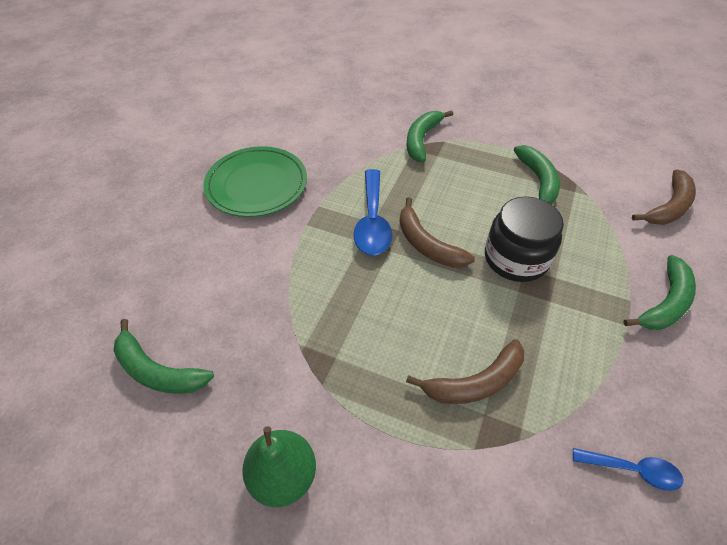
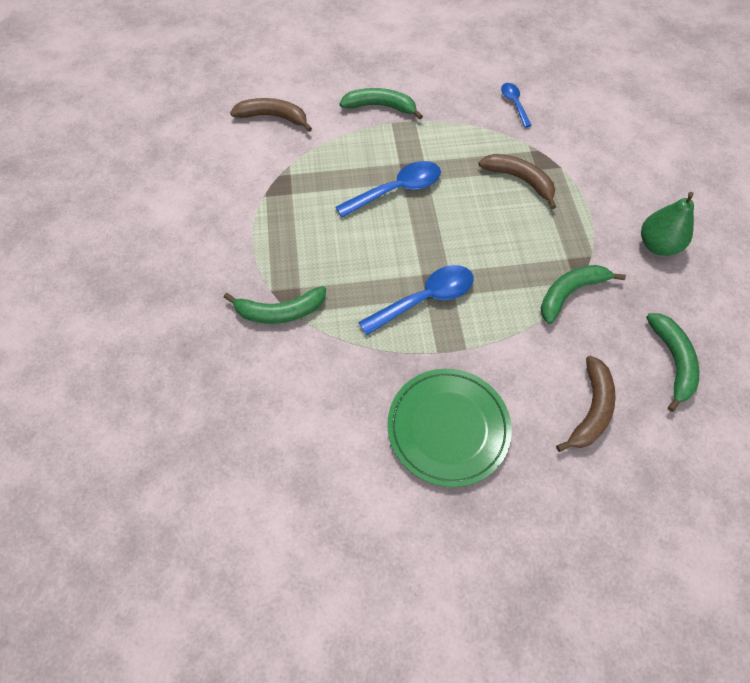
camera: 120 degrees left, 10 degrees up
brown banana [399,197,475,268] -> brown banana moved to [556,356,616,452]
black jar [485,197,564,282] -> blue spoon [336,161,441,218]
green banana [514,145,560,204] -> green banana moved to [541,265,626,324]

